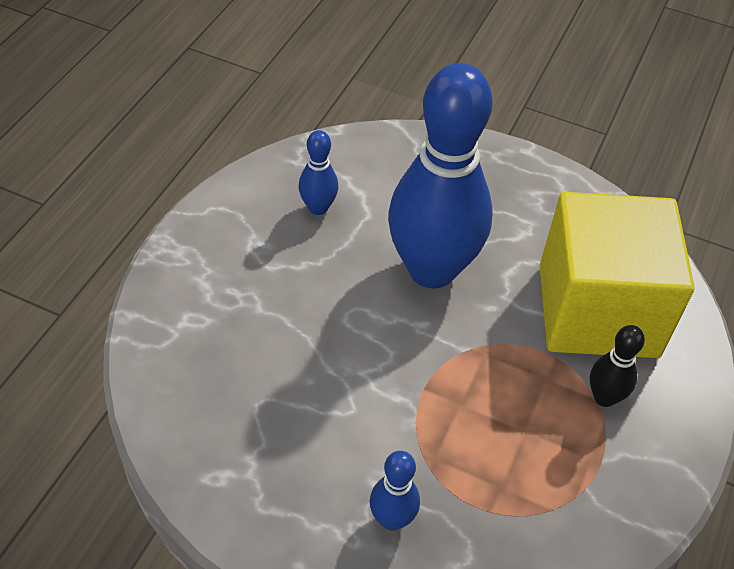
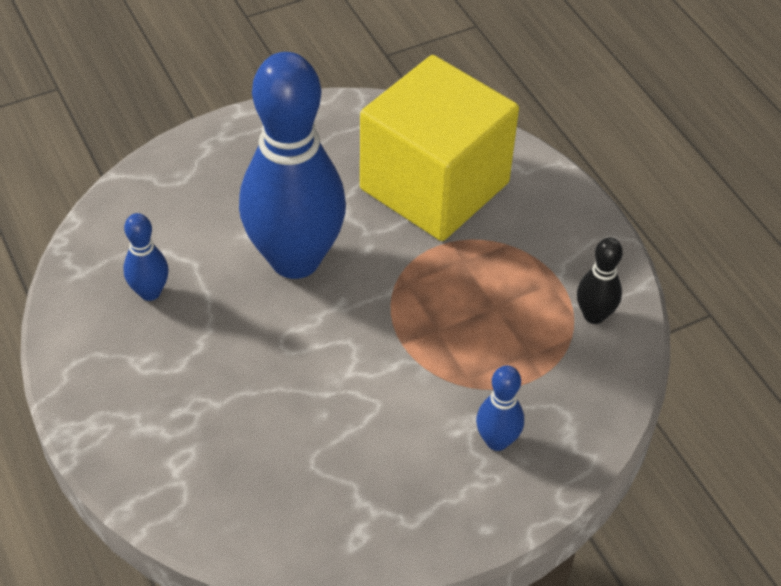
camera: 50 degrees left, 0 degrees up
black bowling pin [590,325,645,407] -> black bowling pin moved to [577,238,623,324]

